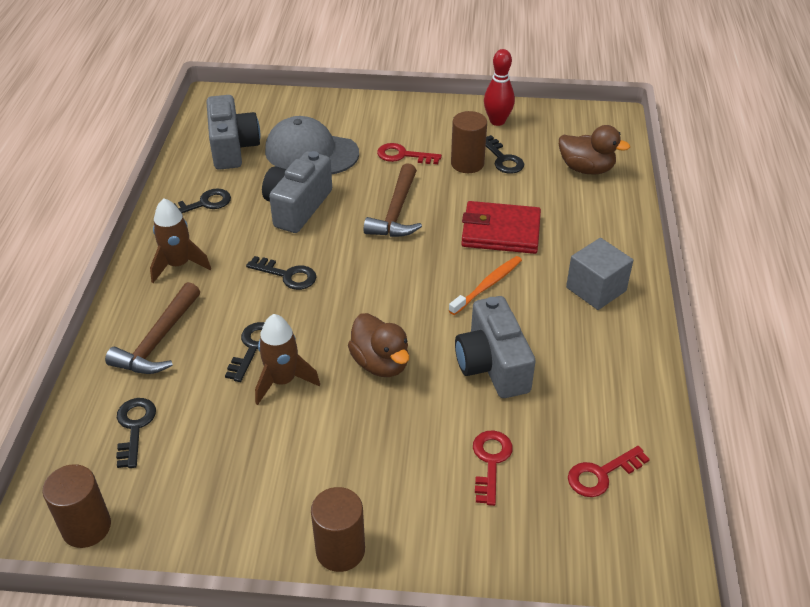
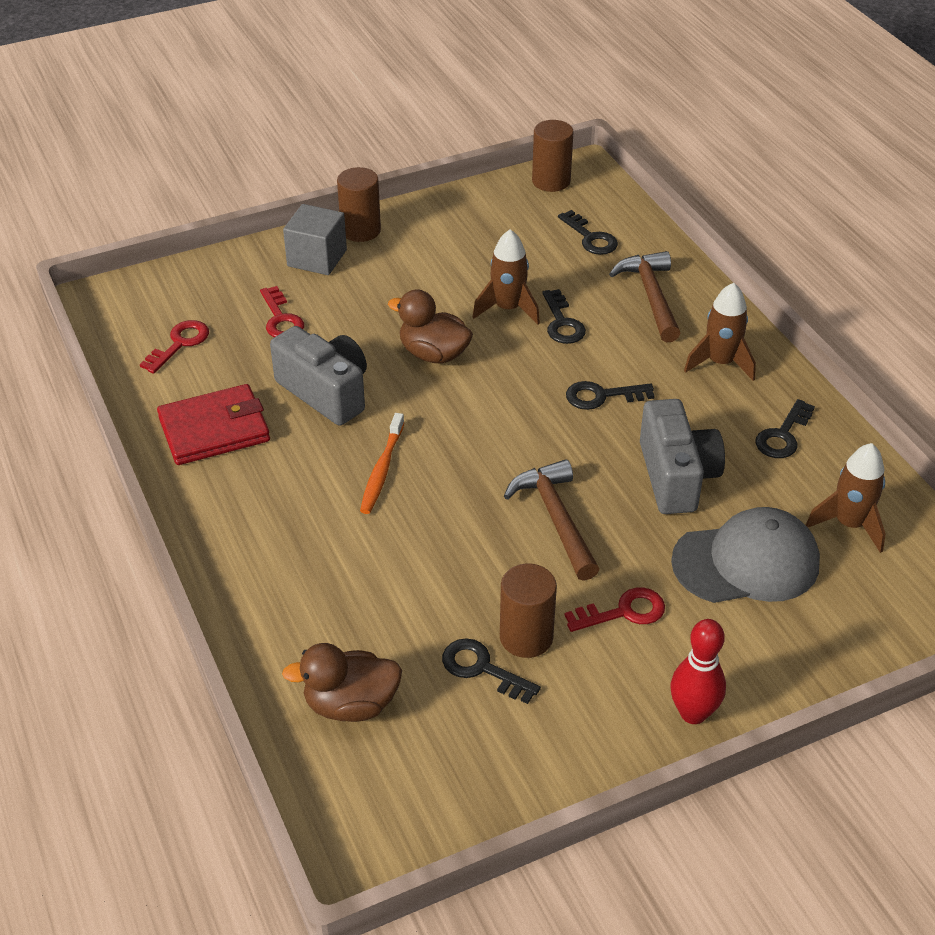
camera: 150 degrees right, 0 degrees up
grey camera [206,95,260,170] -> brown rocket [806,443,886,553]
red wallet [461,201,541,254] -> red wallet moved to [157,384,270,465]
red bowling pin [484,49,515,126] -> red bowling pin moved to [671,619,726,724]
grey cube [566,238,633,310] -> grey cube moved to [283,204,347,275]

